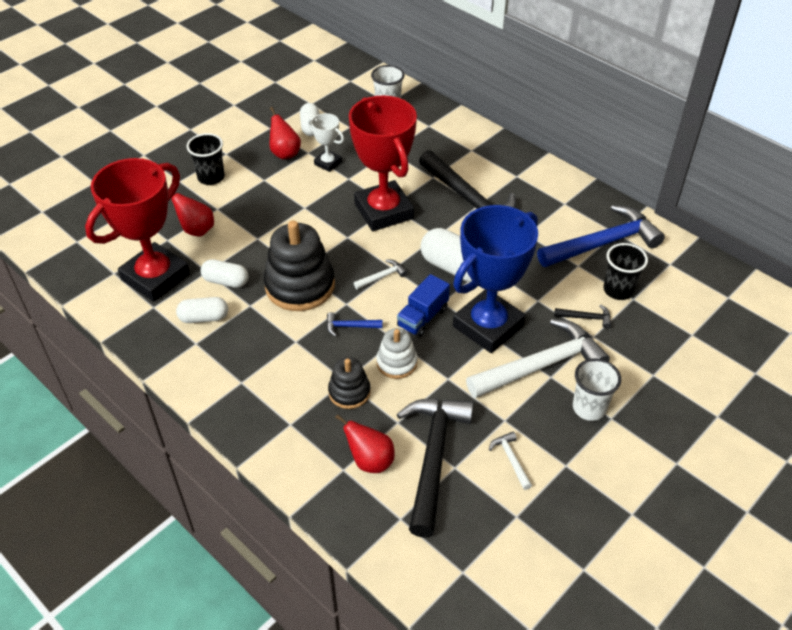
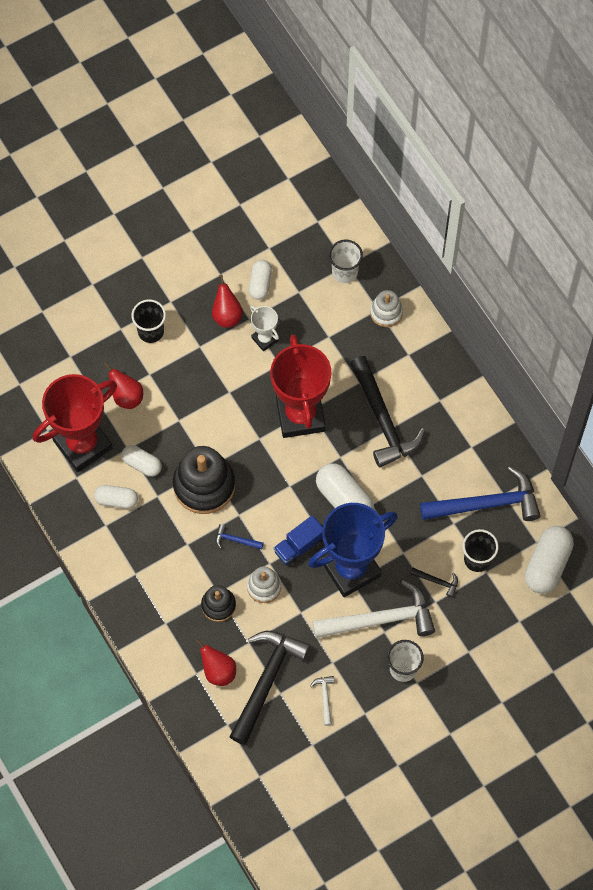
camera: 15 degrees right, 20 degrees up
white hammer [354,260,407,290] -> none
none -> white stacking toy [370,290,403,327]
none -> white capsule [525,526,574,594]

